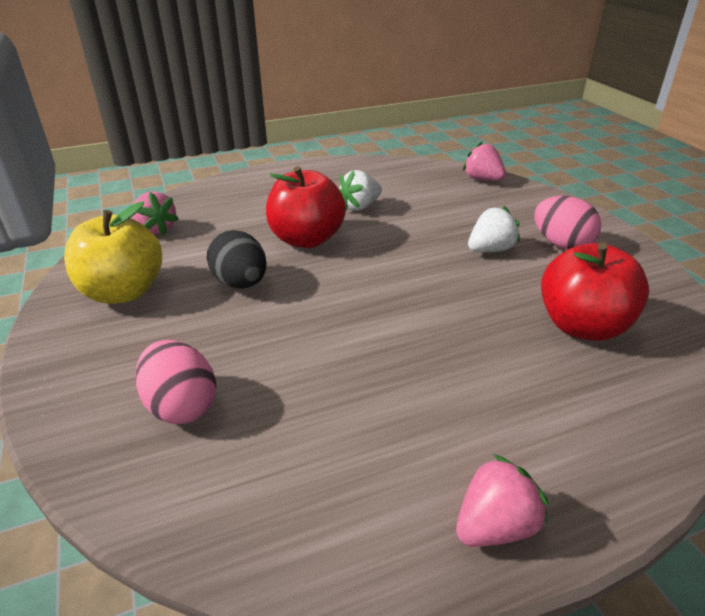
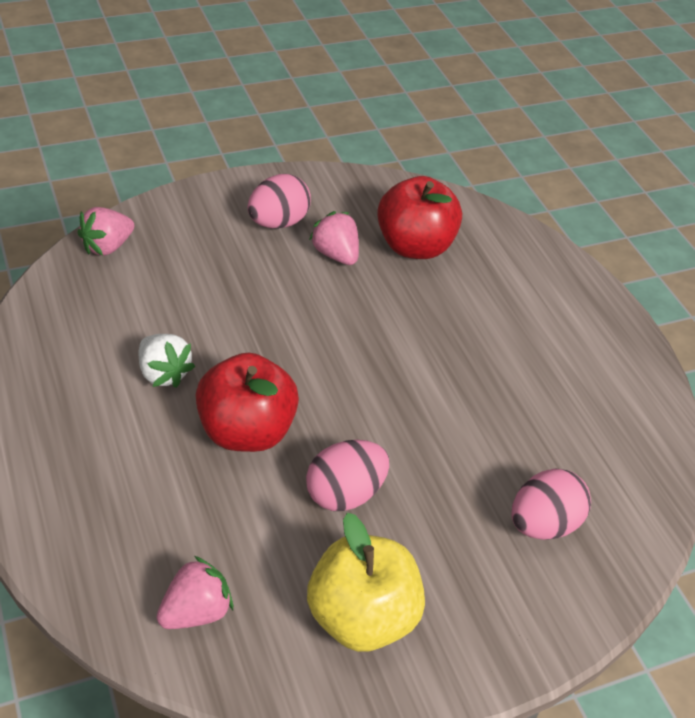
camera: 95 degrees left, 10 degrees up
black egg [207,230,267,289] -> pink egg [306,440,389,511]
pink strawberry [456,454,549,547] -> pink strawberry moved to [309,211,359,265]
white strawberry [468,206,520,252] -> none

